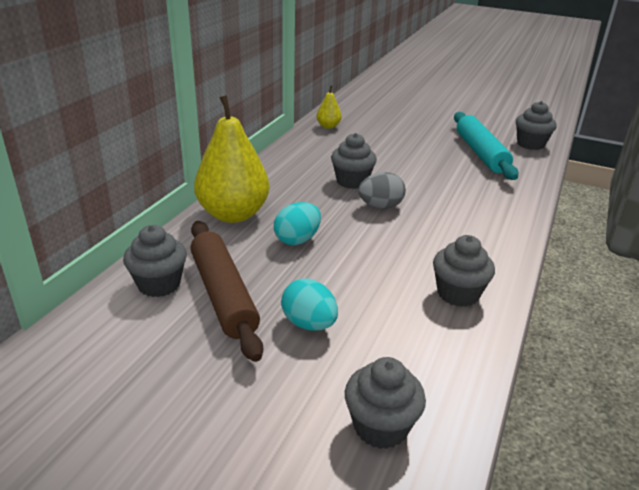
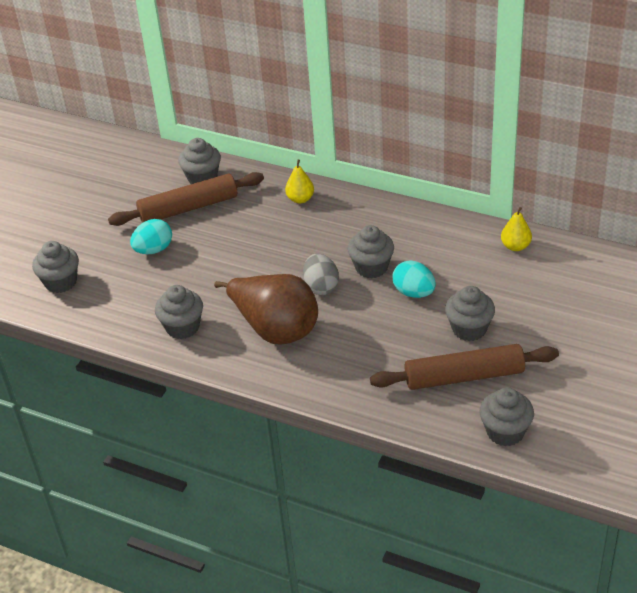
camera: 95 degrees right, 10 degrees up
yellow pear [194,95,270,223] -> yellow pear [285,160,314,203], size x0.46
turquoise egg [274,202,321,245] -> turquoise egg moved to [392,260,436,298]
turquoise rolling pin [454,112,518,180] -> brown rolling pin [370,344,559,390]
none -> brown pear [214,274,318,345]
none -> grey cupcake [445,286,495,341]

